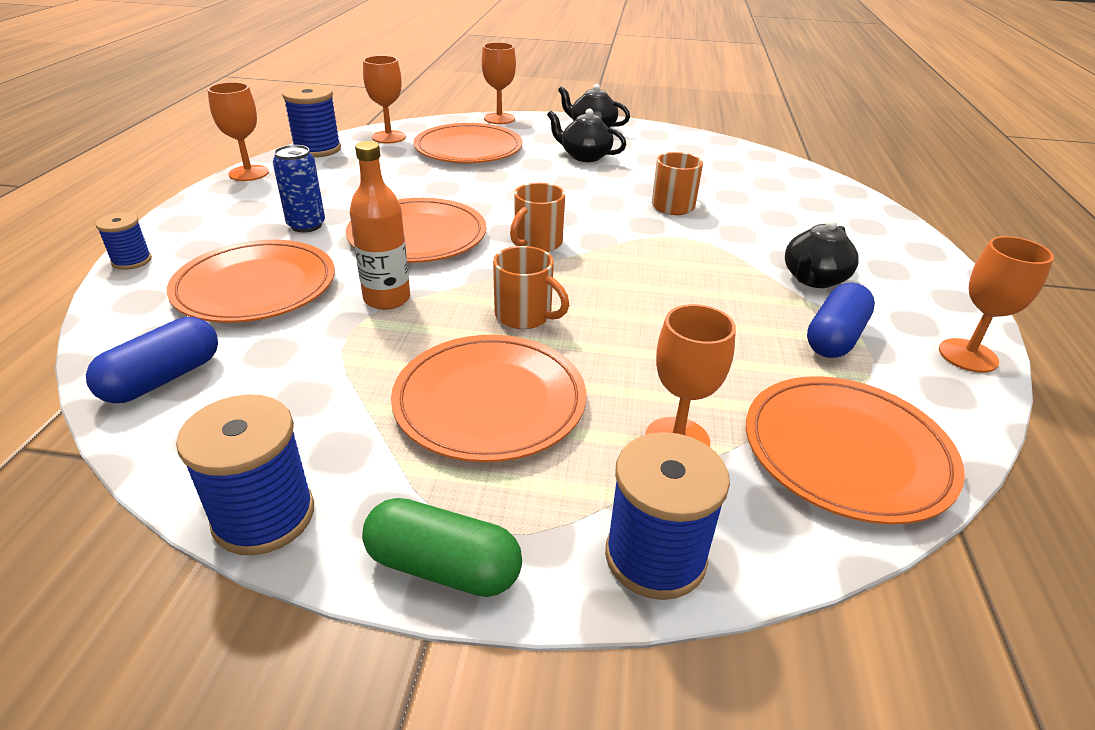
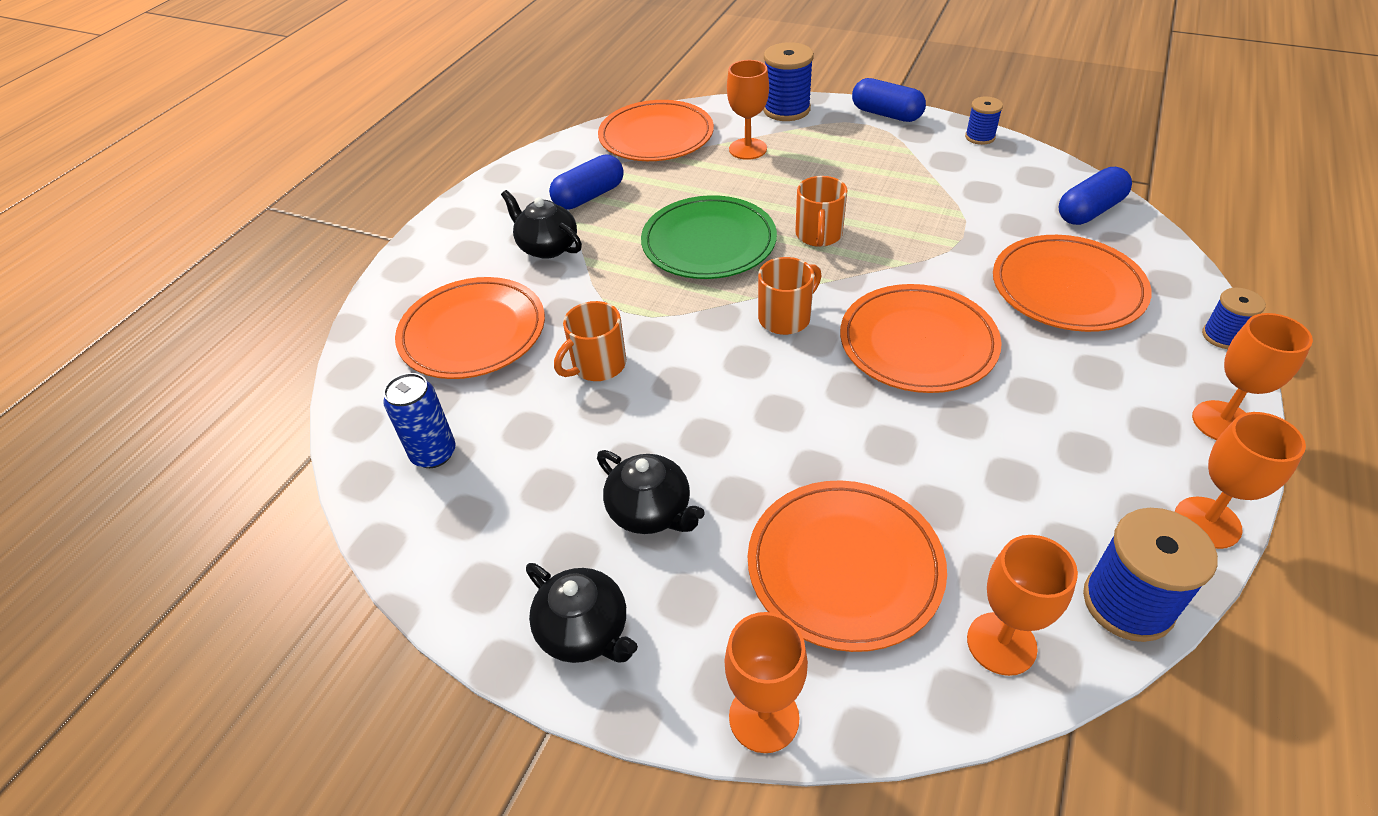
camera: 160 degrees left, 10 degrees up
blue spool [176,394,314,555] -> blue spool [965,97,1003,145], size x0.58
blue can [273,145,325,233] -> blue can moved to [383,373,456,468]
orange bottle [350,141,410,310] -> none
green capsule [362,498,522,597] -> blue capsule [852,78,926,122]
orange plate [391,335,586,462] -> orange plate moved to [395,277,545,379]
orange mug [493,246,569,329] -> orange mug turned 135 degrees counterclockwise [795,176,848,247]
black teapot [785,219,859,288] -> black teapot turned 105 degrees counterclockwise [501,190,582,259]
orange goblet [939,236,1054,373] -> orange goblet moved to [1192,313,1313,440]
none -> green plate [641,195,777,279]

